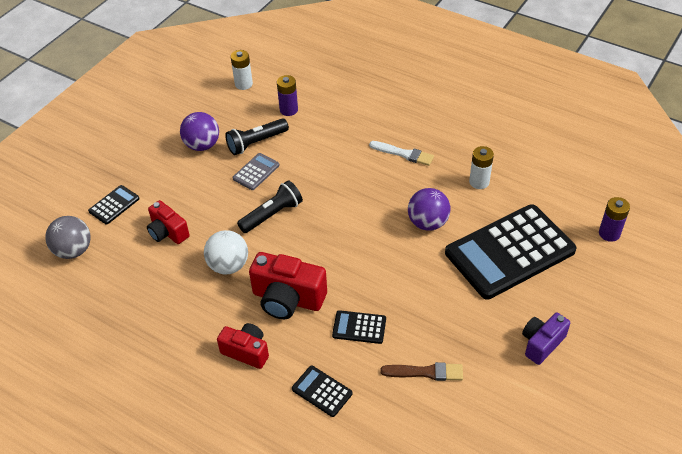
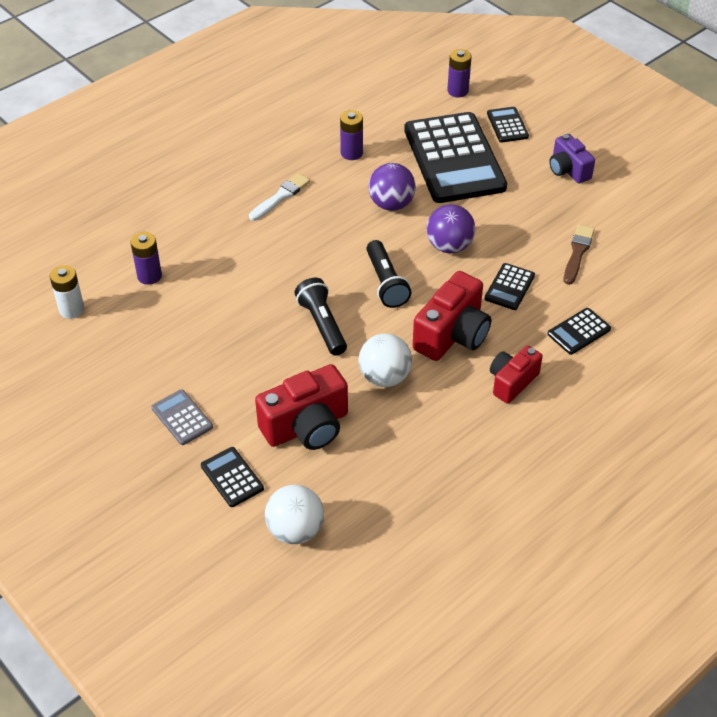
camera: 75 degrees left, 0 degrees up
grey ball [45,216,91,259] -> white ball [265,485,324,544]
red camera [147,200,190,244] -> red camera [255,364,348,450], size x1.58
purple ball [180,112,219,151] -> purple ball moved to [426,204,475,253]
black flashlight [225,118,289,155] -> black flashlight moved to [367,240,412,308]
grey calculator [232,153,280,190] -> grey calculator moved to [151,389,213,445]
white battery [469,146,494,189] -> purple battery [340,110,363,160]
none -> black calculator [487,107,529,143]

